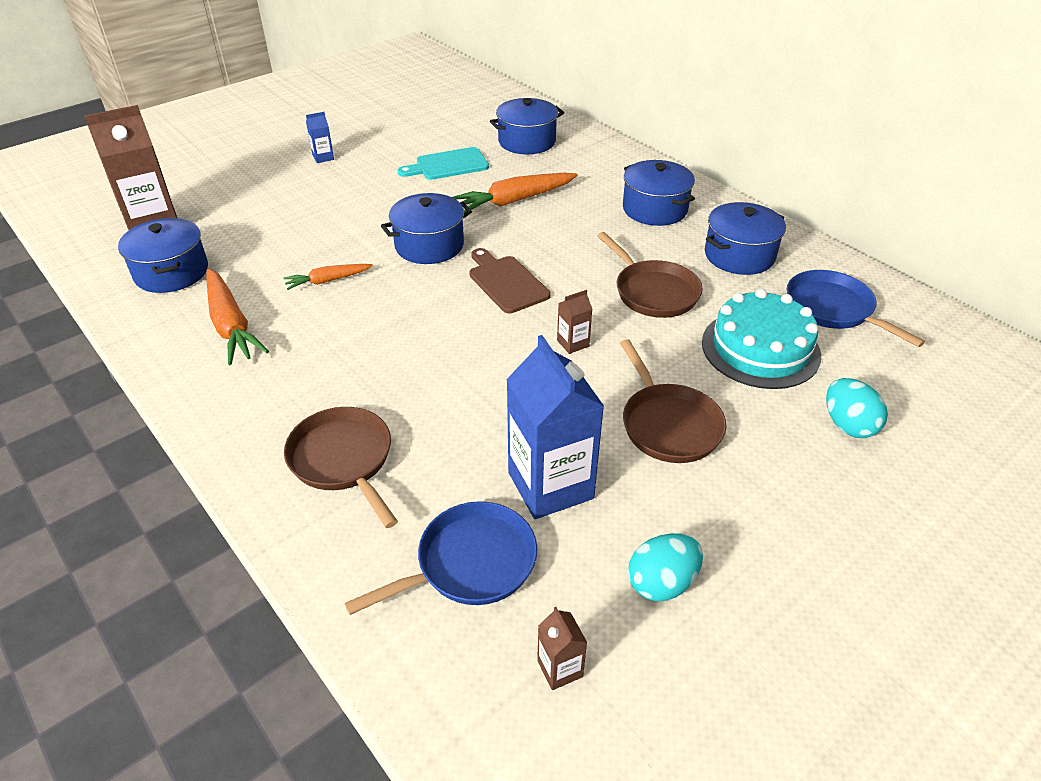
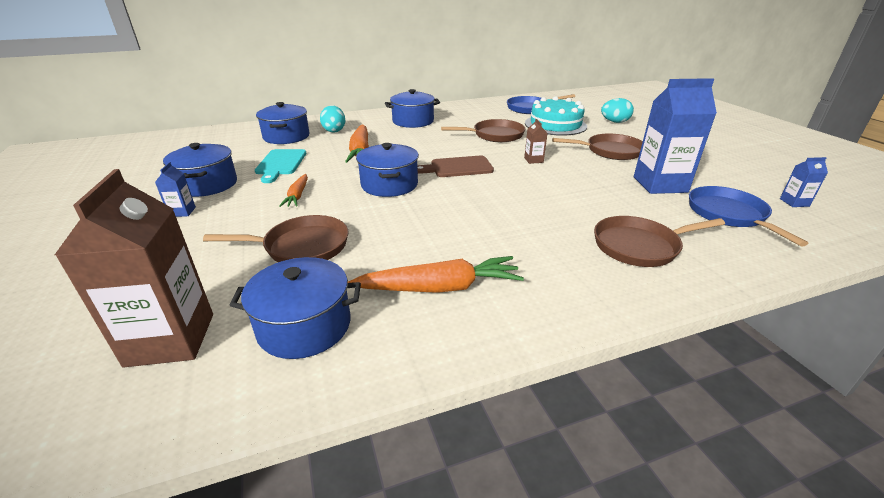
camera: 70 degrees left, 10 degrees down
orange carrot [284,264,373,290] -> orange carrot moved to [279,174,308,207]
brown carton [537,607,587,690] -> blue carton [780,157,828,207]
turquoise egg [628,533,703,601] -> turquoise egg moved to [320,105,345,133]
blue pot [705,202,786,275] -> blue pot moved to [163,143,237,197]
none -> brown pan [203,215,348,262]

